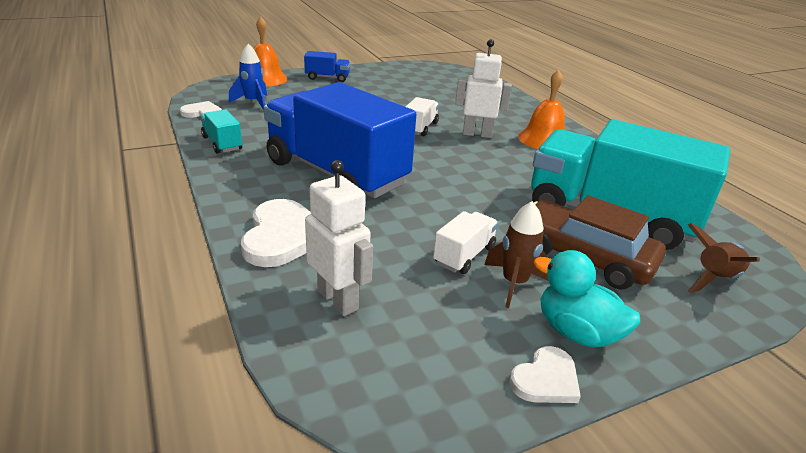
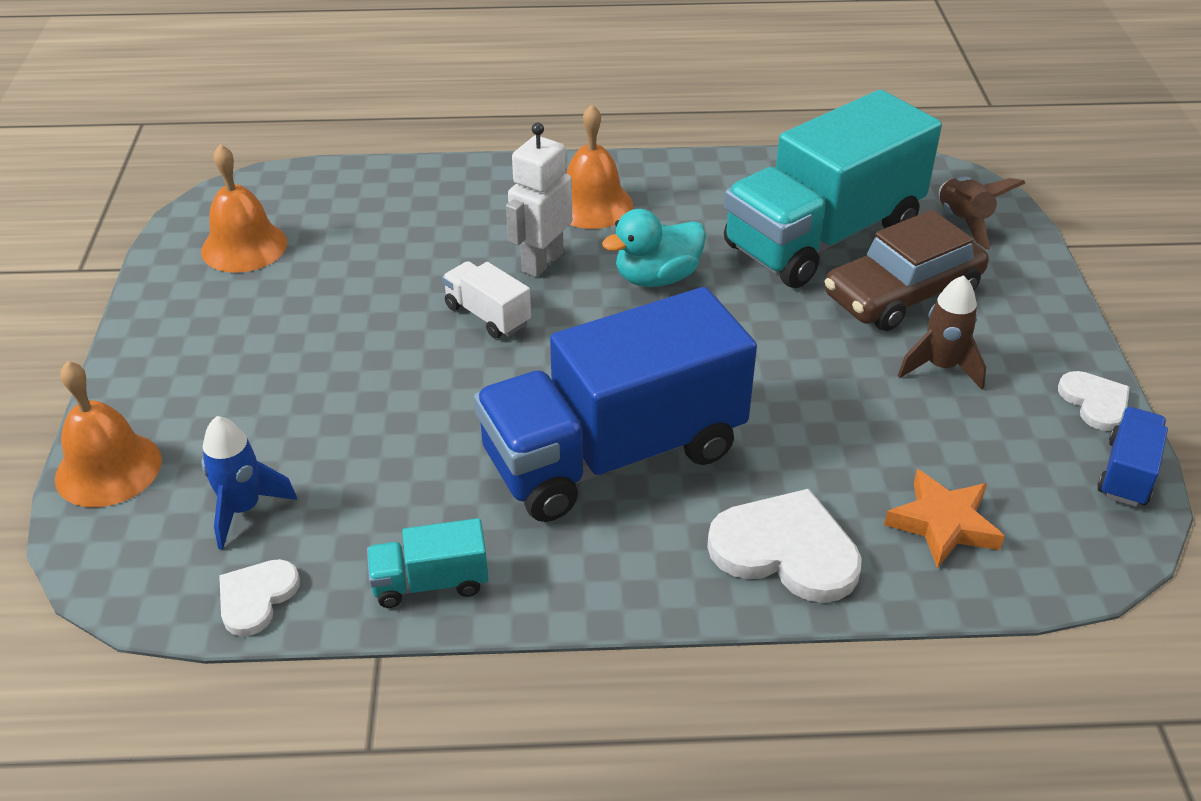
camera: 65 degrees left, 10 degrees up
blue truck [304,51,350,82] -> blue truck moved to [1097,407,1168,507]
white robot [305,160,373,316] -> orange star [884,469,1005,568]
white truck [433,211,499,274] -> none
turquoise duck [533,250,640,348] -> turquoise duck moved to [602,209,706,287]
none -> orange bell [201,144,287,273]

